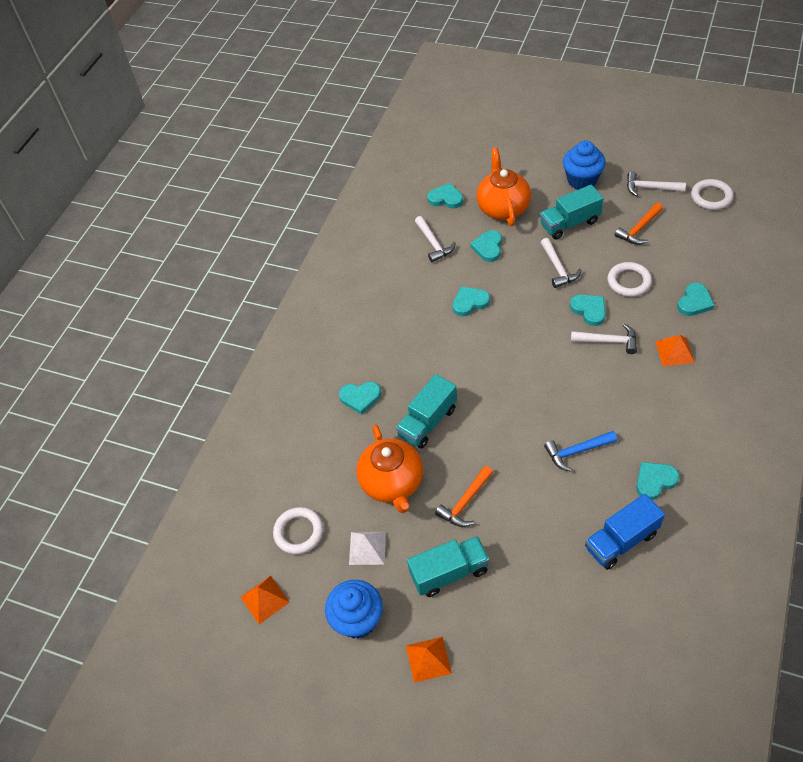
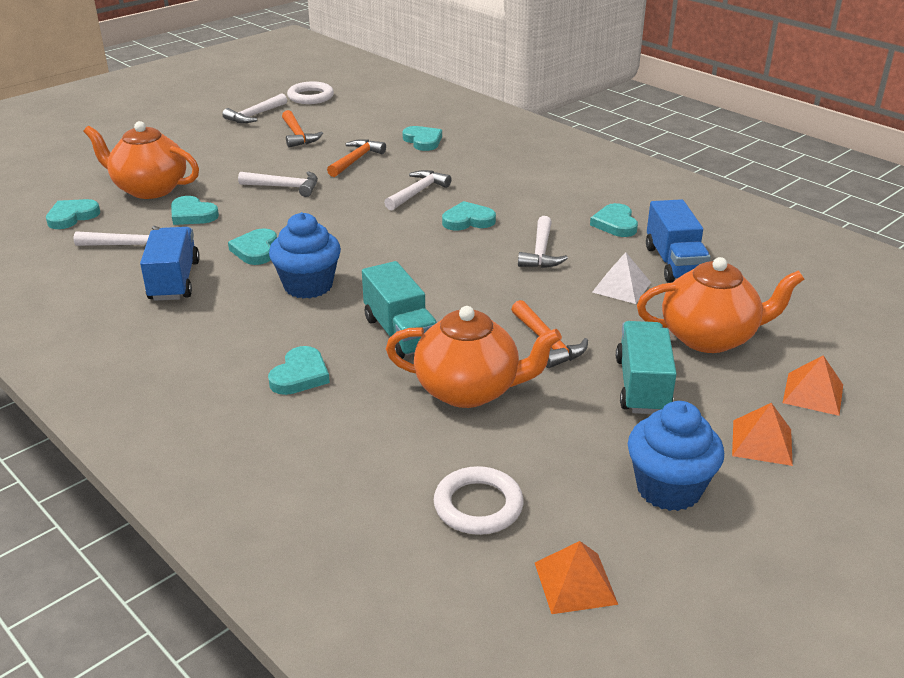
camera: 70 degrees left, 20 degrees down
white pyramid [349,532,386,565] -> white pyramid moved to [592,252,651,304]
turquoise truck [540,185,603,239] -> none
blue hammer [544,431,617,472] -> white hammer [518,216,568,268]
blue cupcake [563,141,606,190] -> blue cupcake moved to [269,212,341,299]
turquoise heart [570,295,605,326] -> turquoise heart moved to [442,201,496,231]
white ring [607,262,652,297] -> orange hammer [327,139,386,177]
orange pyramid [655,335,695,367] -> orange pyramid moved to [783,355,843,416]
none -> blue truck [140,227,200,301]
none -> orange teapot [637,257,804,353]

